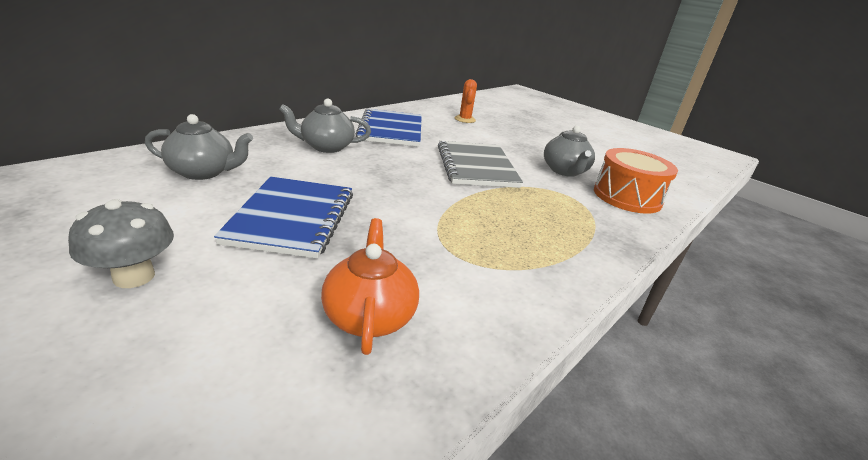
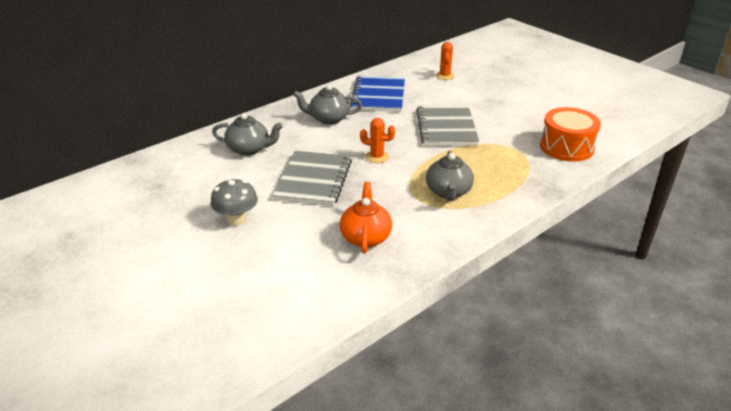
camera: 10 degrees right, 5 degrees up
blue notebook [214,177,353,259] -> grey notebook [273,151,352,206]
grey teapot [544,126,595,177] -> grey teapot moved to [426,151,474,201]
none -> orange cactus [360,118,395,163]

